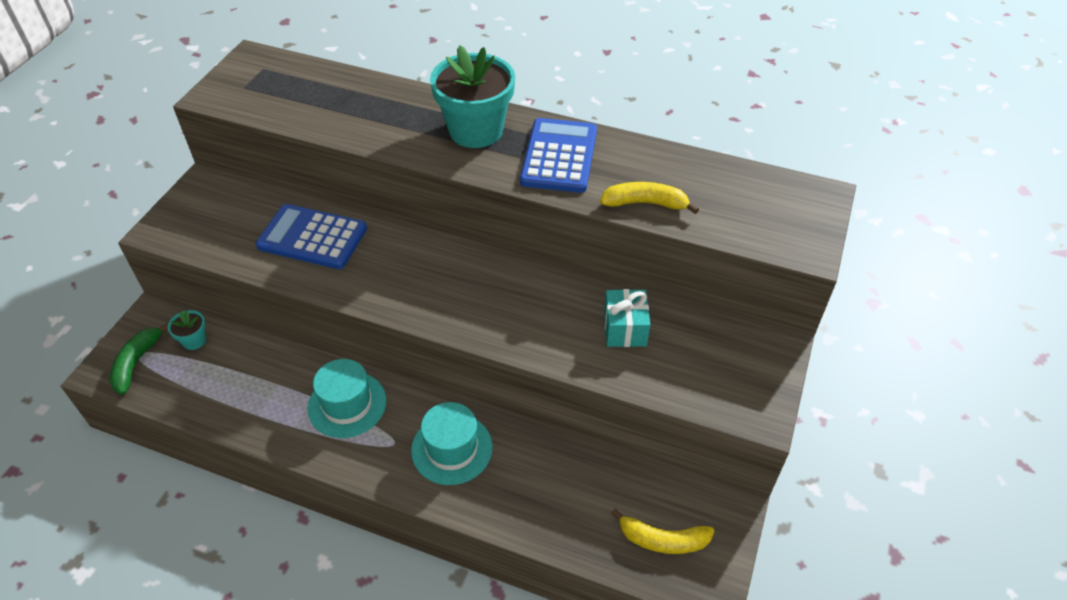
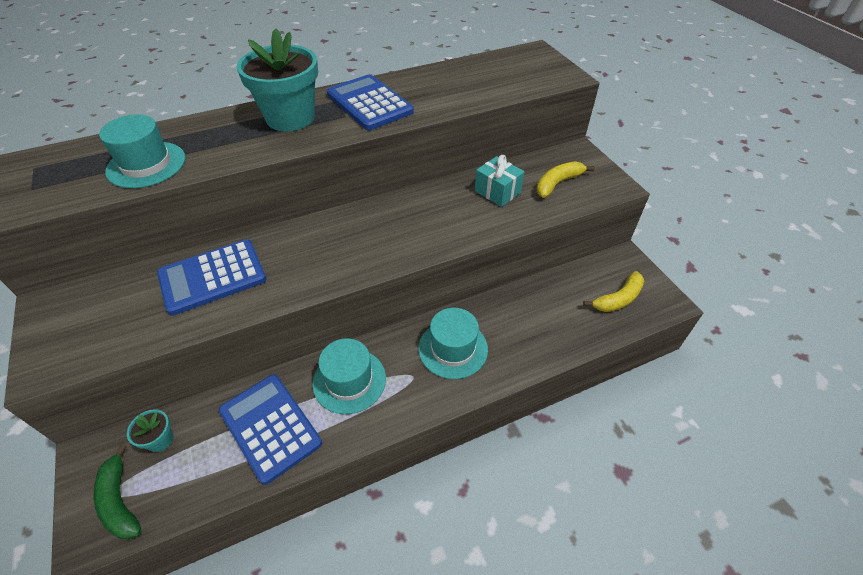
camera: 45 degrees left, 0 degrees up
yellow banana [600,182,699,214] -> yellow banana moved to [536,161,595,198]
none -> turquoise hat [99,114,186,188]
none -> blue calculator [219,374,322,485]

